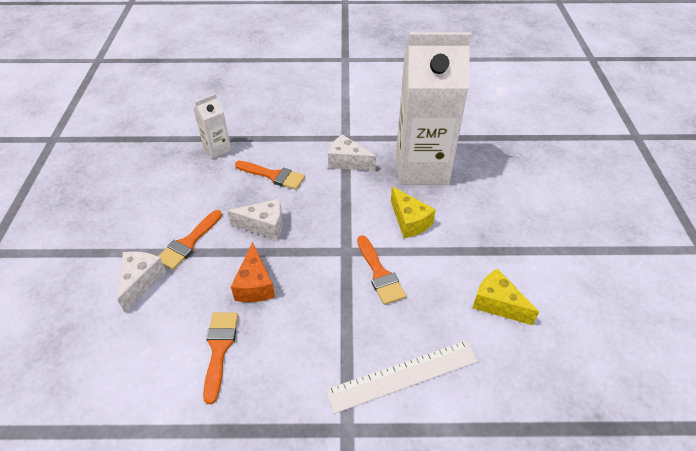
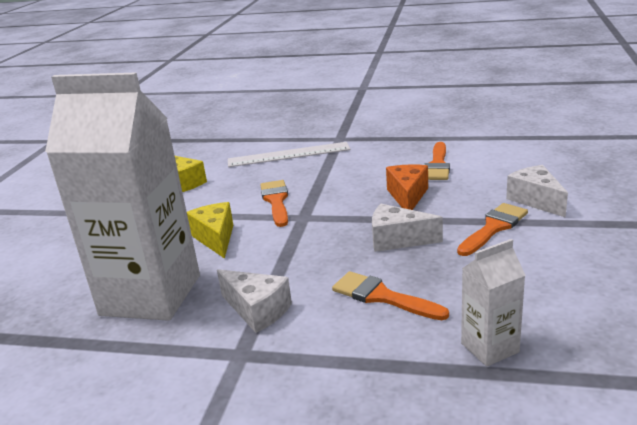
camera: 165 degrees left, 20 degrees down
white cheese [117,252,166,313] -> white cheese turned 135 degrees clockwise [506,165,568,217]

